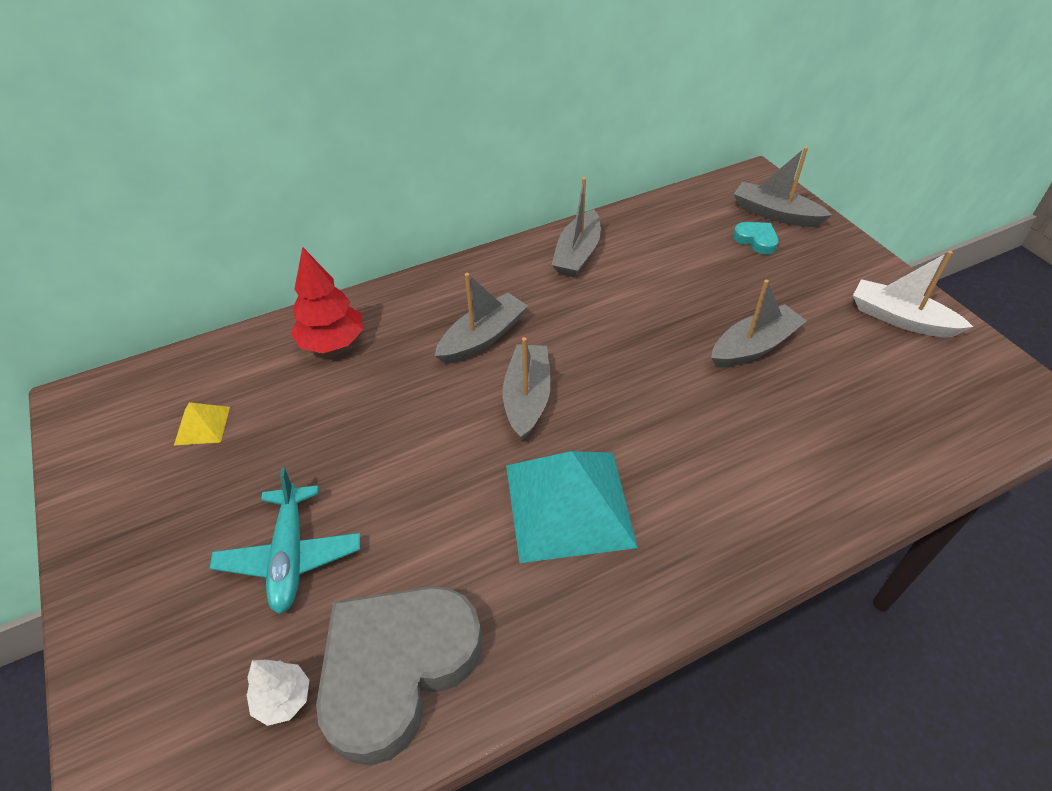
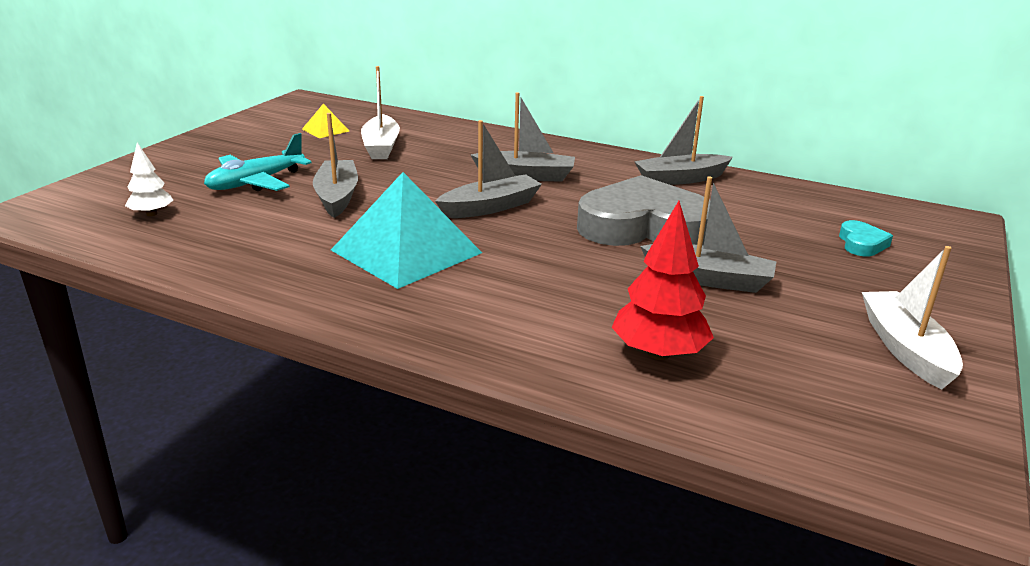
camera: 50 degrees right, 20 degrees down
red tree [291,247,363,353] -> red tree moved to [612,201,714,360]
grey heart [316,586,483,765] -> grey heart moved to [577,175,710,246]
grey boat [734,147,832,227] -> grey boat moved to [313,113,358,218]
none -> white boat [361,66,400,159]

